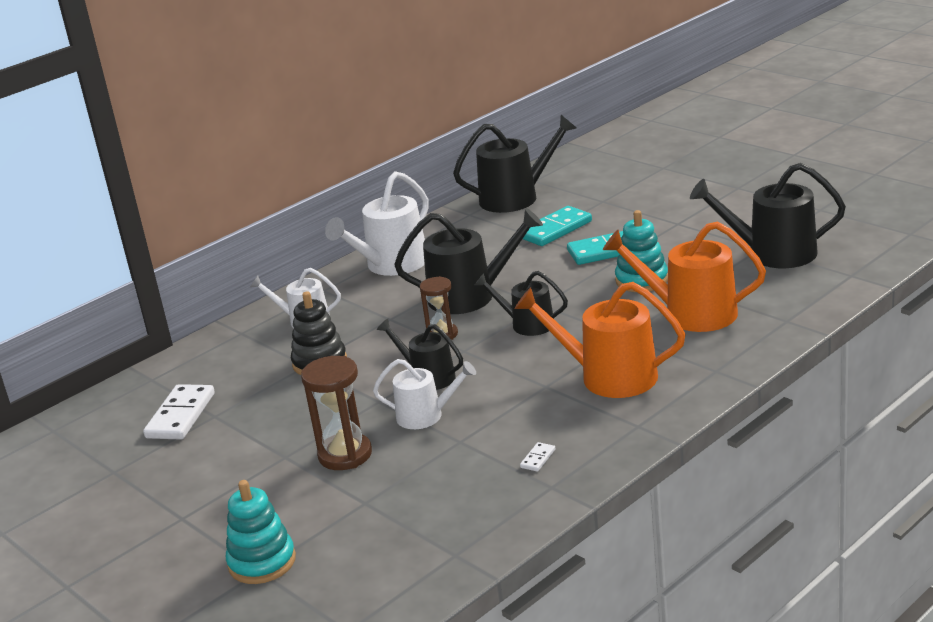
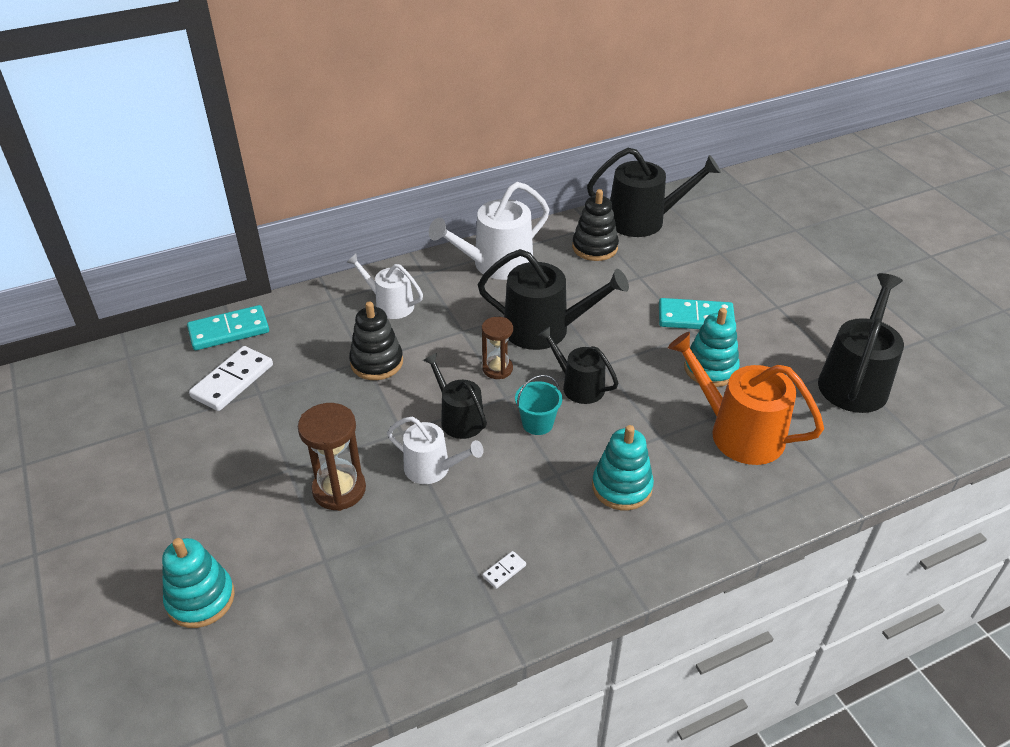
camera: 15 degrees right, 15 degrees up
orange watering can [514,282,686,398] -> turquoise stacking toy [592,425,654,510]
turquoise domino [523,206,592,246] -> turquoise domino moved to [187,305,269,350]
black watering can [690,163,846,268] -> black watering can turned 90 degrees clockwise [818,273,904,413]
none -> turquoise bucket [515,375,562,435]
none -> black stacking toy [572,189,619,261]

